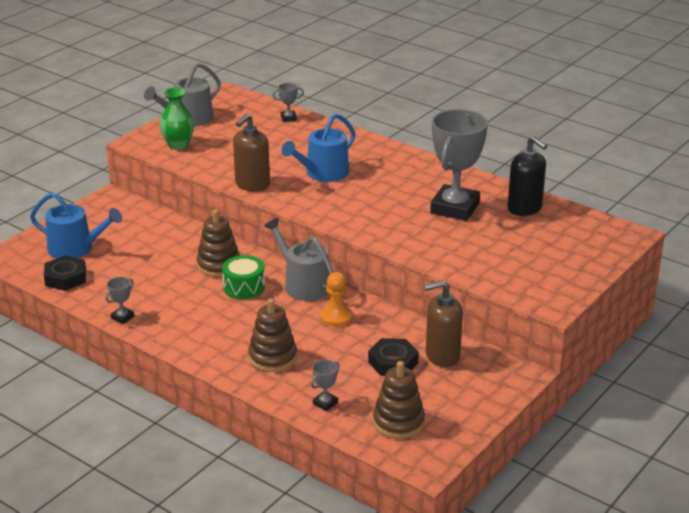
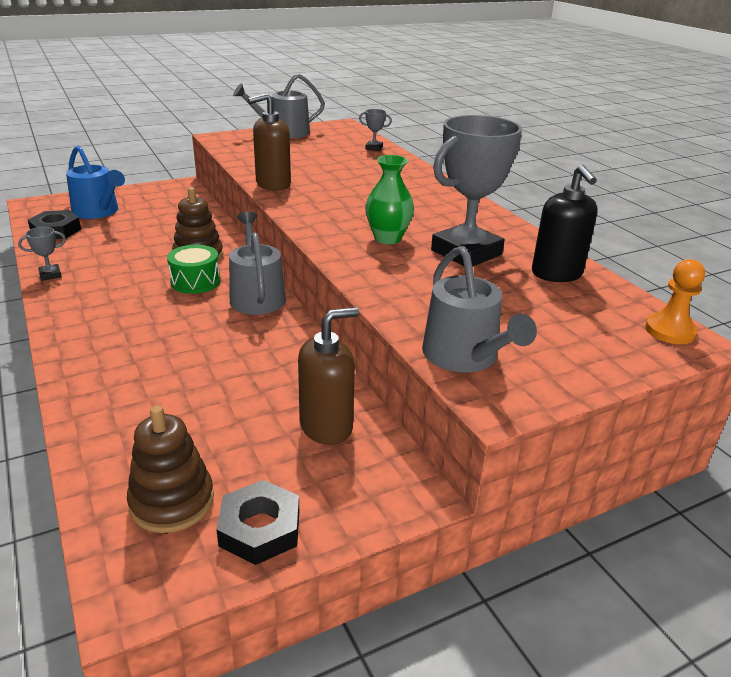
camera: 25 degrees right, 0 degrees up
green vase [159,88,195,150] -> green vase moved to [365,155,414,244]
brown stacking toy [248,298,297,372] -> none
blue watering can [282,114,355,182] -> none
grey trophy [311,360,340,411] -> none
orange pawn [320,272,353,327] -> orange pawn moved to [645,259,705,344]
black nut [368,338,419,376] -> black nut moved to [216,480,299,565]
brown soap dispenser [424,280,463,367] -> brown soap dispenser turned 135 degrees clockwise [298,307,359,445]
none -> grey watering can [422,246,537,372]

